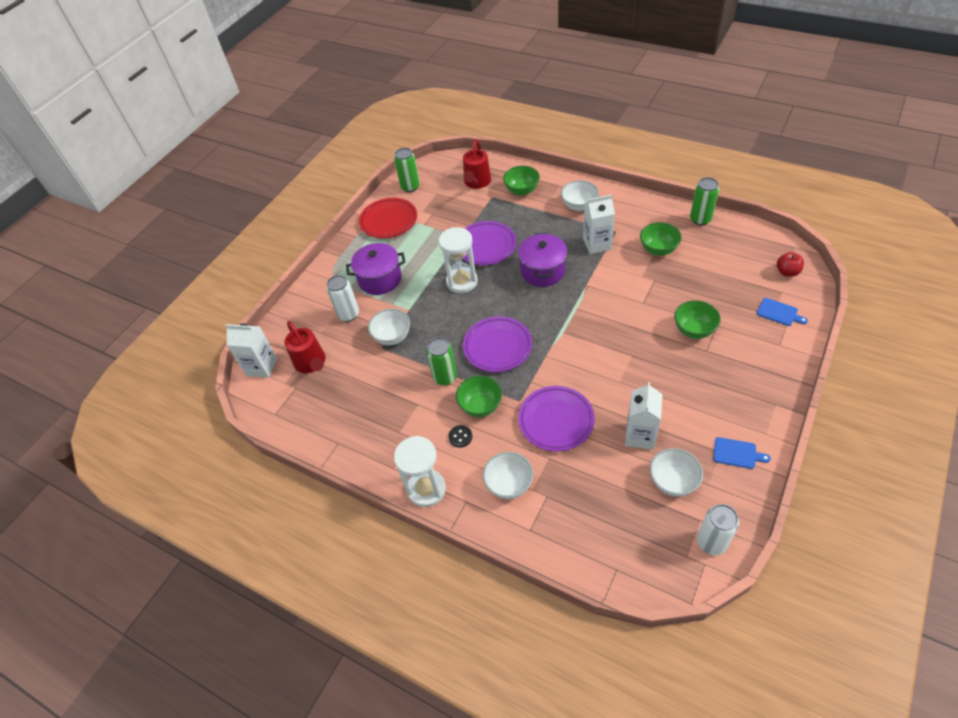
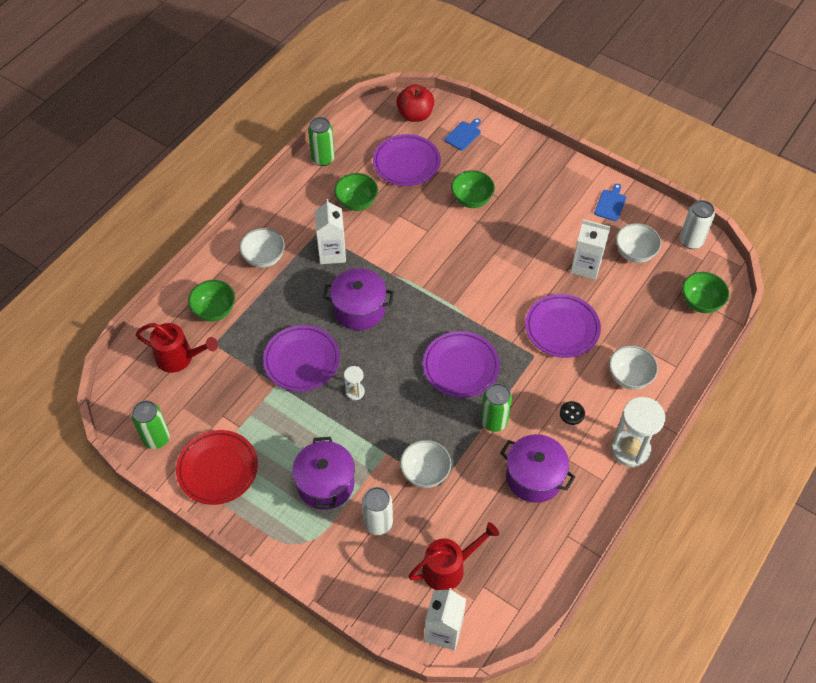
camera: 90 degrees left, 5 degrees up
white hourglass [439,227,478,293] -> white hourglass [344,366,365,400], size x0.50
green bowl [456,375,502,417] -> green bowl moved to [682,272,729,313]
red apple [777,252,804,277] -> red apple [396,84,434,122], size x1.53
none -> purple plate [373,134,441,186]
none -> purple pot [500,434,575,503]

